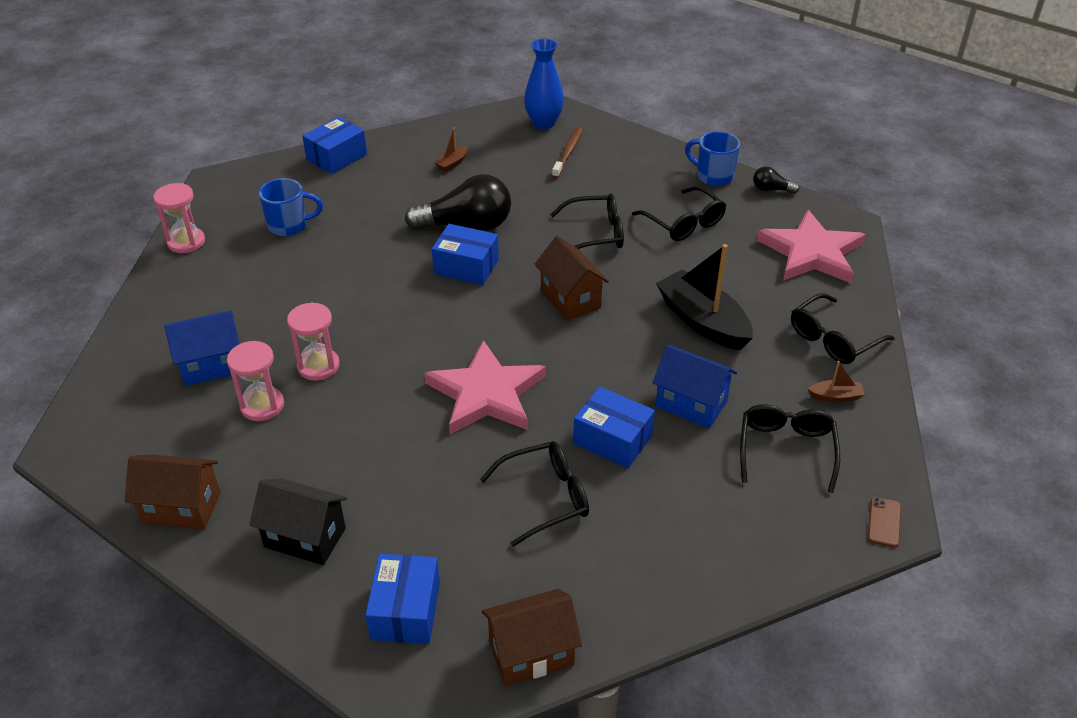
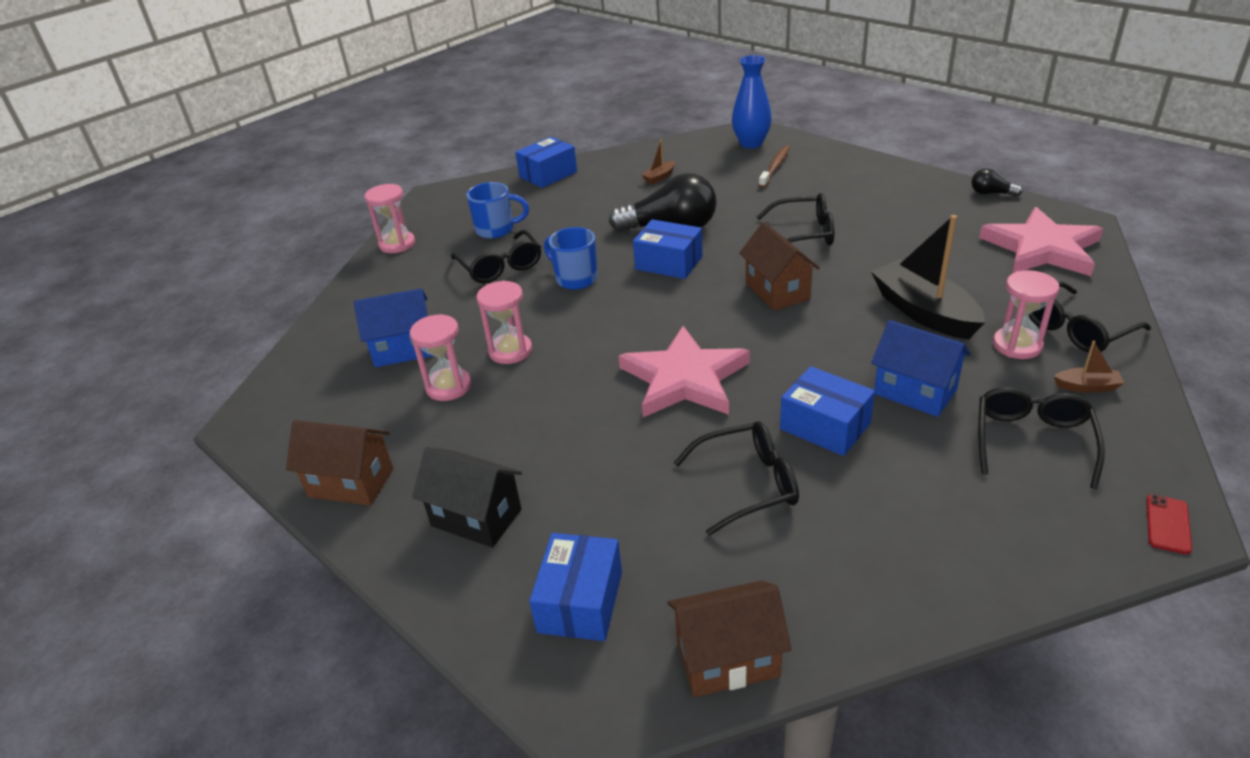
camera: 10 degrees right, 5 degrees down
black glasses [632,186,726,241] -> black glasses moved to [451,230,541,283]
blue mug [685,131,740,186] -> blue mug moved to [544,227,598,290]
brown phone [868,497,901,548] -> red phone [1146,495,1192,554]
none -> pink hourglass [993,270,1060,359]

